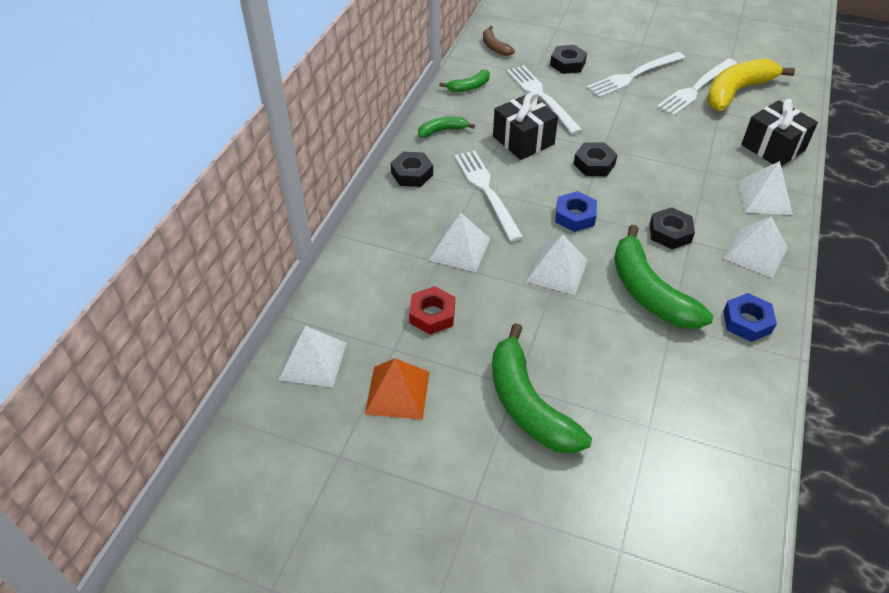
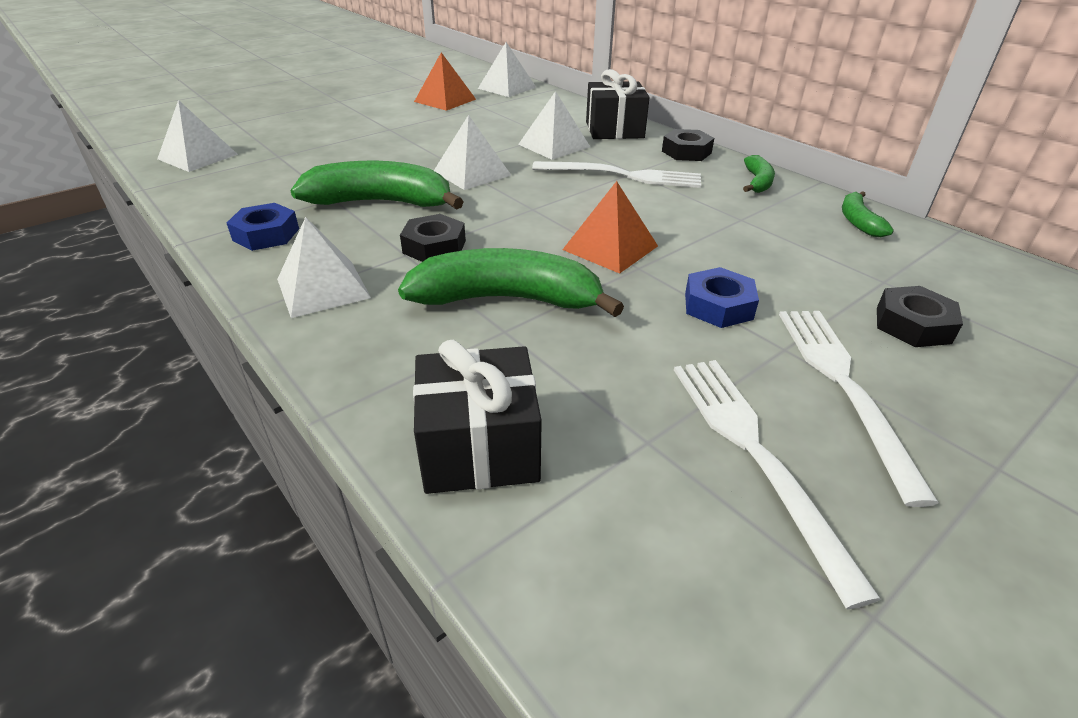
camera: 120 degrees right, 10 degrees down
red nut [409,286,455,335] -> none
brown banana [483,26,515,56] -> none
green banana [492,323,592,453] -> green banana moved to [398,248,624,317]
black gift [493,92,558,160] -> black gift moved to [586,69,650,139]
white fork [507,65,582,134] -> none
blue nut [555,191,597,232] -> blue nut moved to [685,267,759,328]
black nut [574,142,618,176] -> orange pyramid [562,181,658,274]
yellow banana [707,59,795,111] -> none
white pyramid [737,161,793,215] -> white pyramid moved to [157,100,238,172]

